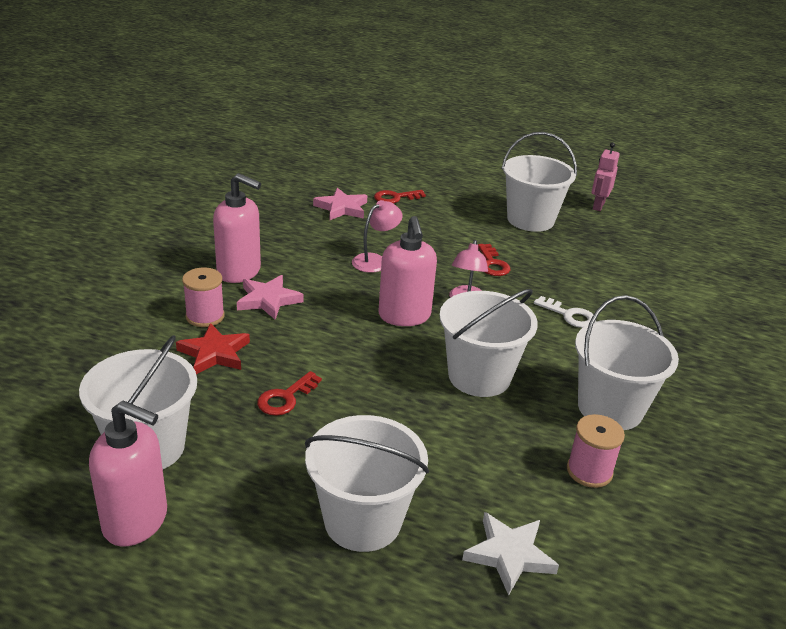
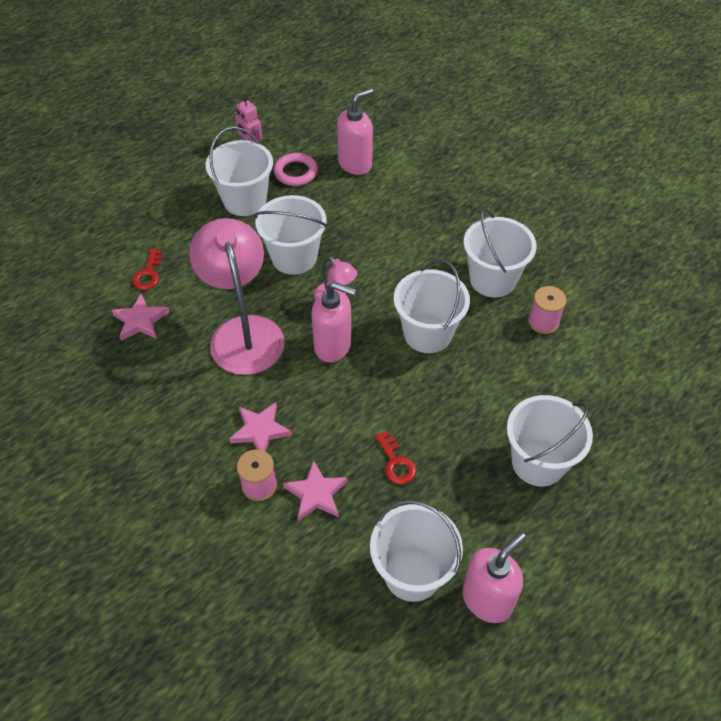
camera: 60 degrees left, 20 degrees up
red star [176,323,250,374] -> pink star [283,460,347,521]
pink soap dispenser [213,173,261,283] -> pink soap dispenser moved to [337,88,373,175]
pink lamp [352,200,403,273] -> pink lamp [189,218,285,375], size x2.22
white star [462,512,559,596] -> none
red key [478,244,510,276] -> white bucket [254,195,327,275]
white key [534,296,596,328] -> none
none -> pink ring [274,153,318,186]

